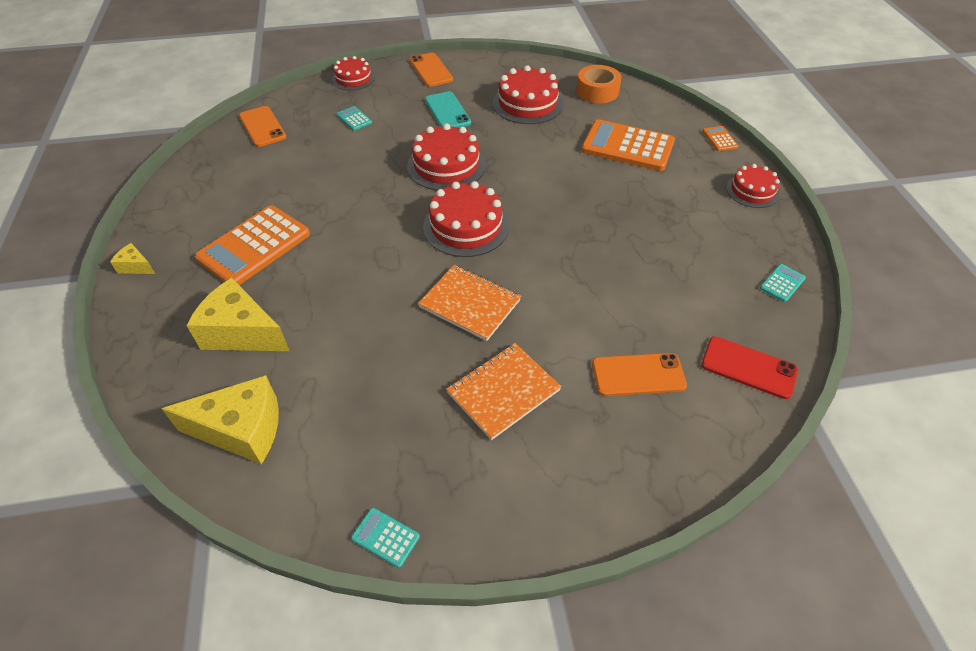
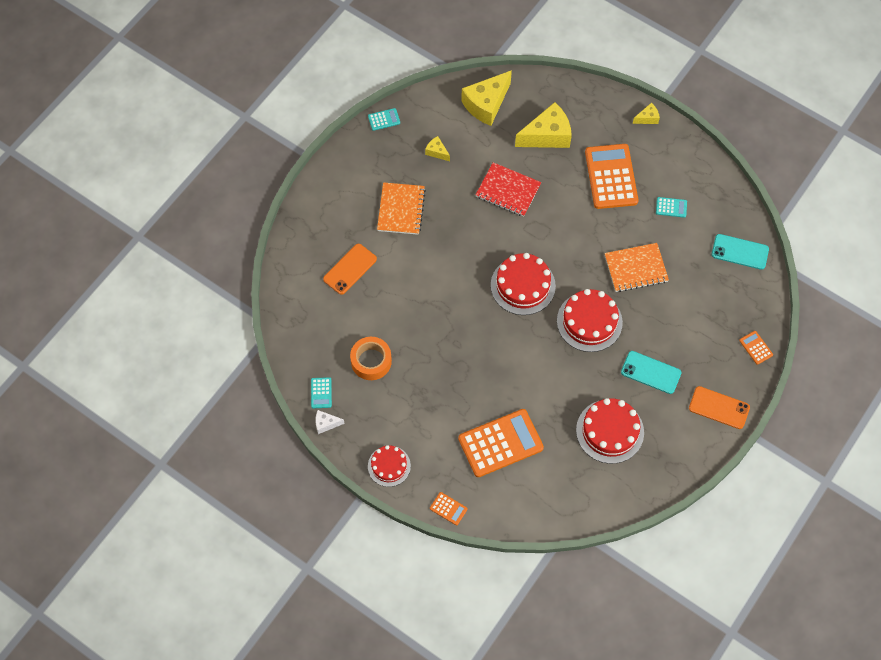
camera: 135 degrees right, 15 degrees up
orange phone [239,106,286,147] -> turquoise phone [712,234,769,270]
red cake [332,56,375,91] -> orange calculator [739,331,773,365]
turquoise calculator [336,106,372,131] -> turquoise calculator moved to [656,197,687,218]
orange notebook [418,265,521,341] -> orange notebook moved to [605,243,669,292]
orange tape [576,65,622,103] -> orange tape moved to [350,337,392,380]
red phone [701,336,798,399] -> none
none -> white cheese [315,410,344,434]
none -> yellow cheese [425,136,450,161]
none -> red notebook [476,162,541,217]

